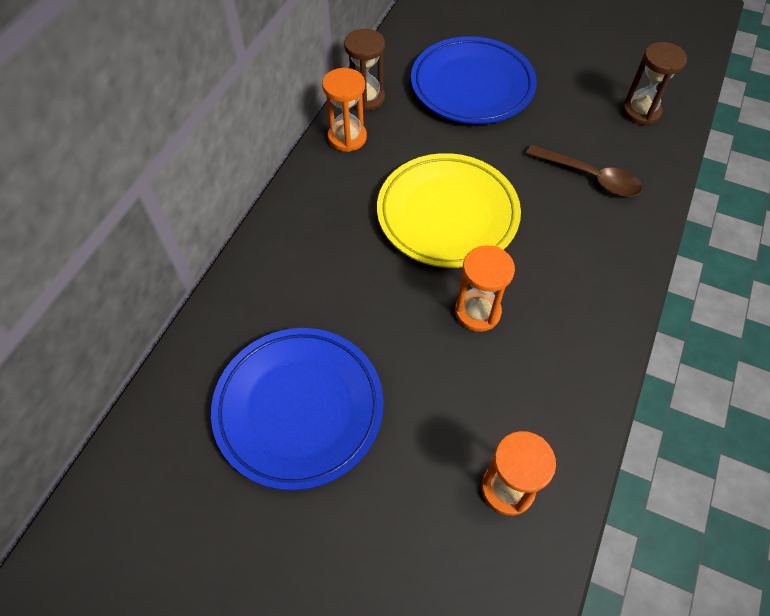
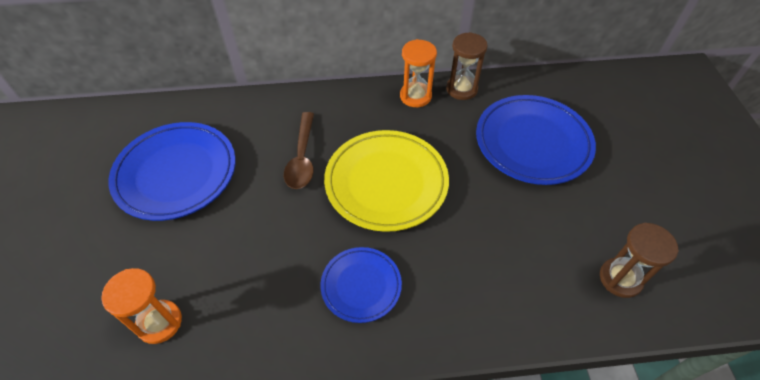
camera: 60 degrees right, 5 degrees down
orange hourglass [455,245,515,332] -> none
brown spoon [526,144,643,197] -> brown spoon moved to [284,112,314,189]
none -> blue plate [320,247,402,323]

